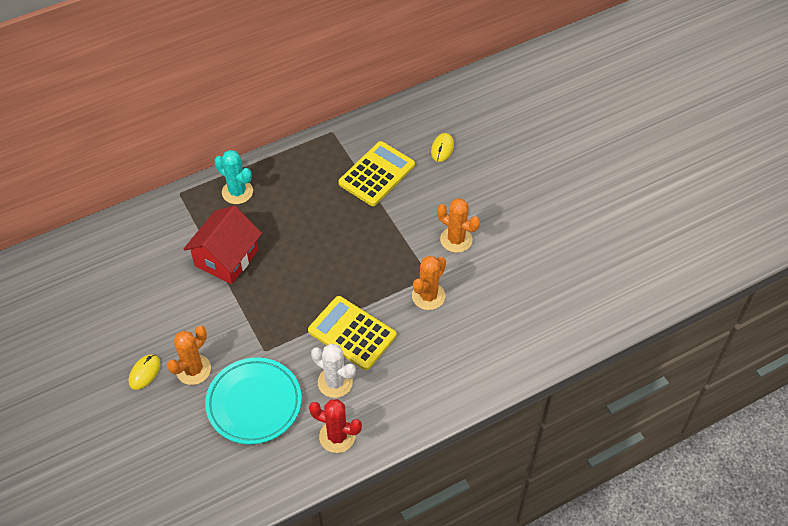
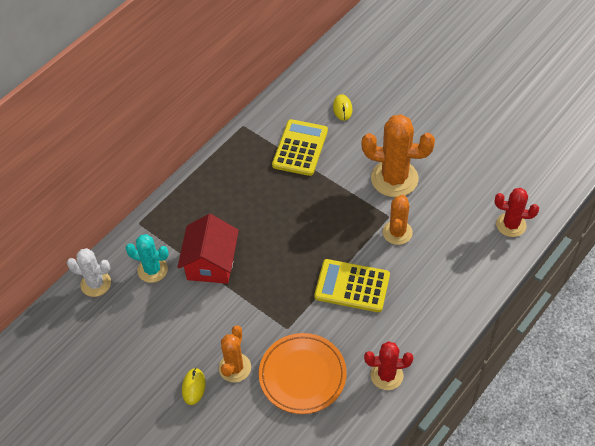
camera: 20 degrees left, 0 degrees up
turquoise plate [205,358,302,444] -> orange plate [259,333,347,414]
turquoise cactus [214,150,253,204] -> turquoise cactus moved to [126,234,169,283]
white cactus [311,344,356,398] -> white cactus moved to [67,248,111,297]
orange cactus [437,198,480,253] -> orange cactus [362,114,435,197], size x1.65
none -> red cactus [495,188,539,237]

